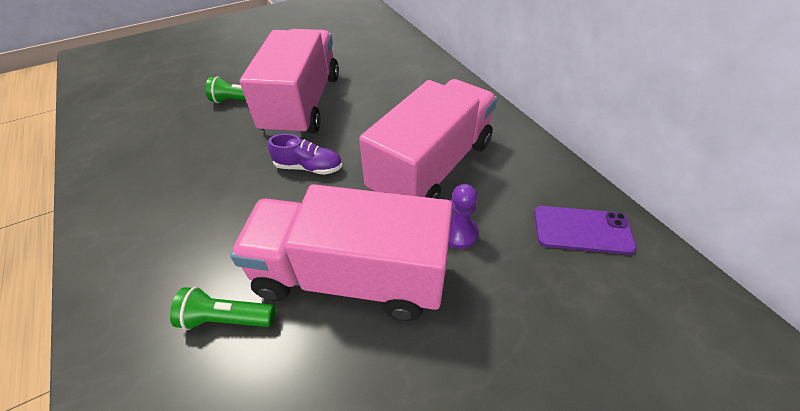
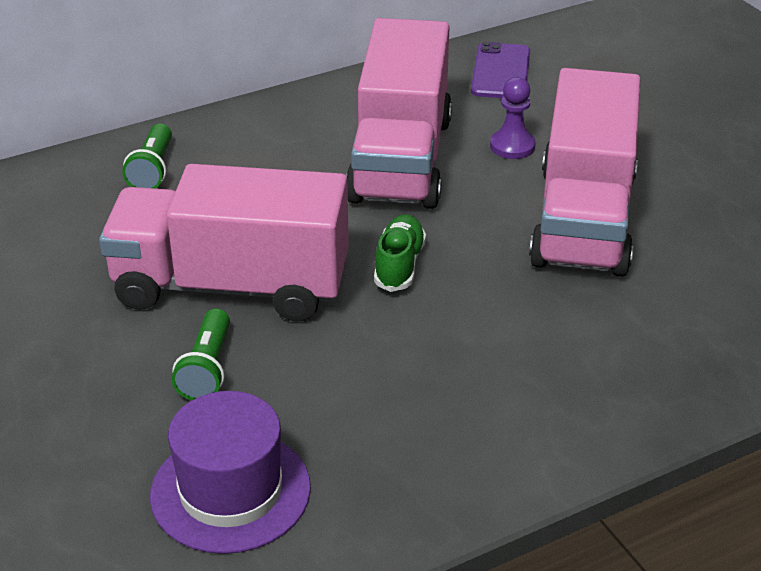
camera: 90 degrees left, 10 degrees down
green flashlight [170,287,275,330] -> green flashlight moved to [122,124,172,189]
purple shoe [268,134,342,175] -> green shoe [374,214,426,292]
pink truck [359,79,497,199] -> pink truck turned 120 degrees counterclockwise [346,18,452,209]
none -> purple hat [150,391,311,554]

